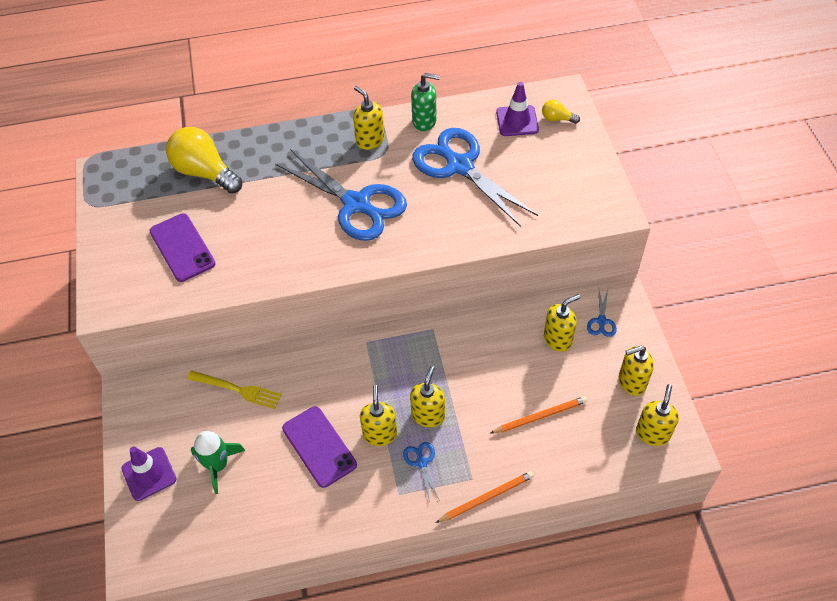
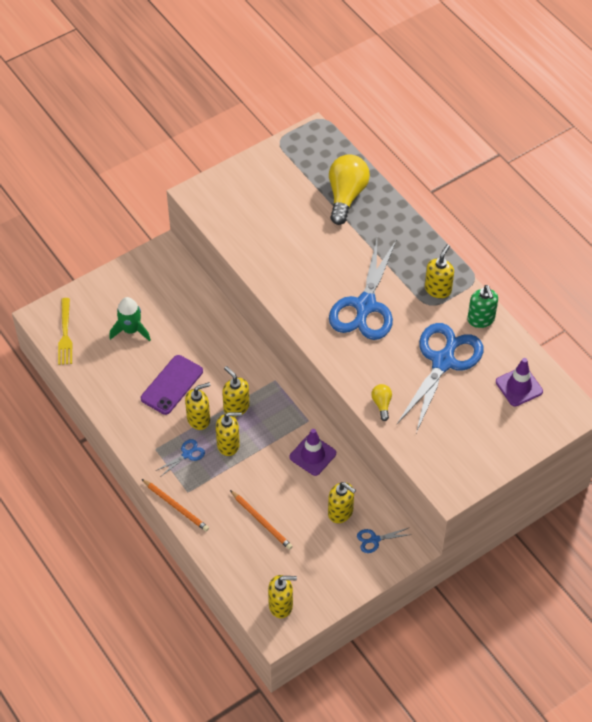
camera: 65 degrees right, 0 degrees up
purple traffic cone [121,446,176,501] -> purple traffic cone moved to [290,429,336,476]
purple phone [150,213,216,282] -> none
yellow fork [187,370,282,409] -> yellow fork moved to [58,298,72,365]
yellow light bulb [542,99,580,124] -> yellow light bulb moved to [371,384,392,421]
yellow soap dispenser [619,346,654,396] -> yellow soap dispenser moved to [222,366,249,417]

